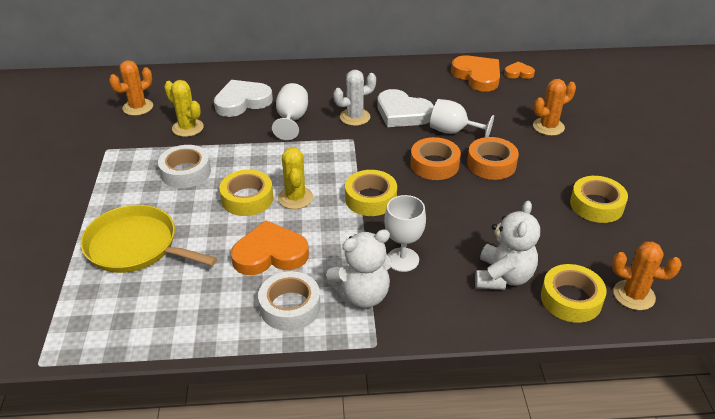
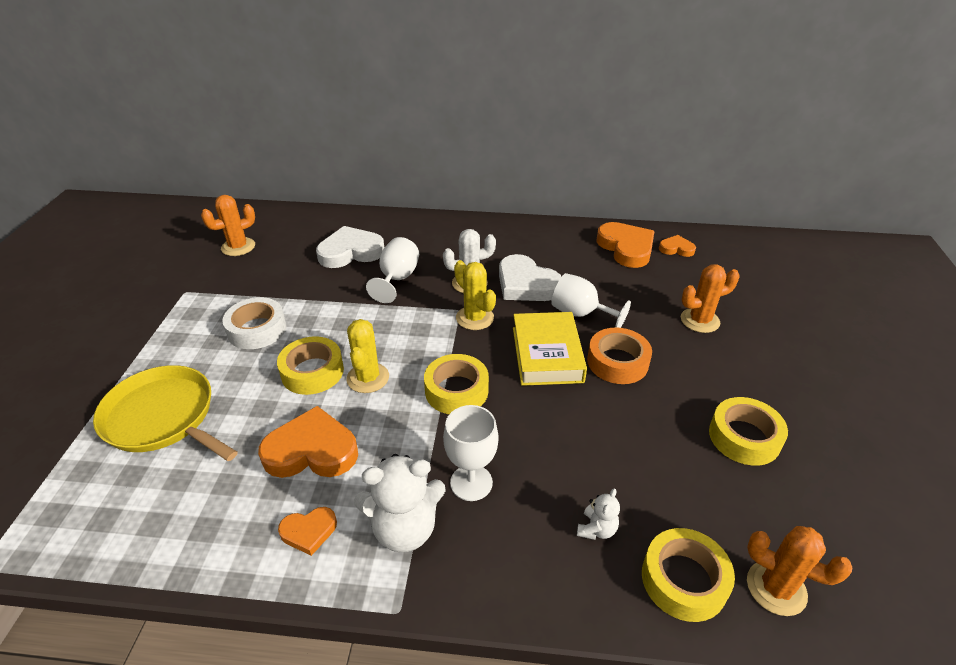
camera: 10 degrees right, 0 degrees up
yellow cactus [164,80,204,137] -> yellow cactus moved to [454,260,496,330]
white tape [258,271,320,331] -> orange heart [278,507,337,556]
orange tape [410,137,461,180] -> yellow book [513,312,587,386]
white teddy bear [475,200,540,290] -> white teddy bear [577,489,620,540], size x0.49

